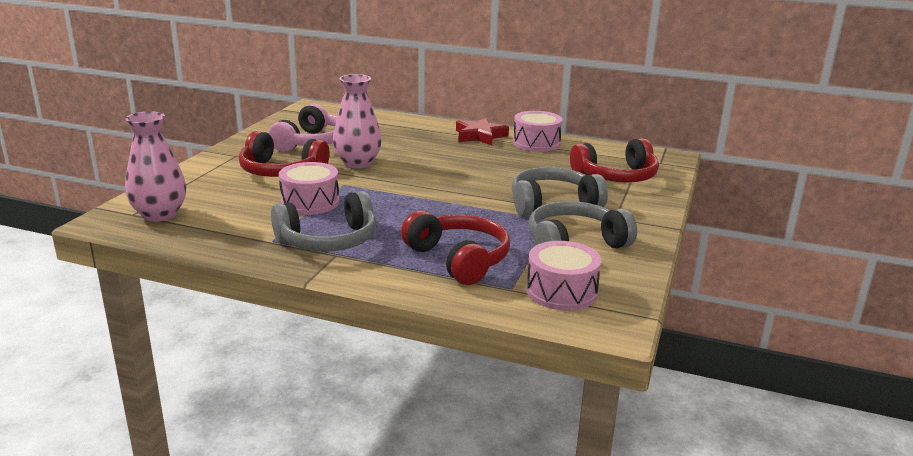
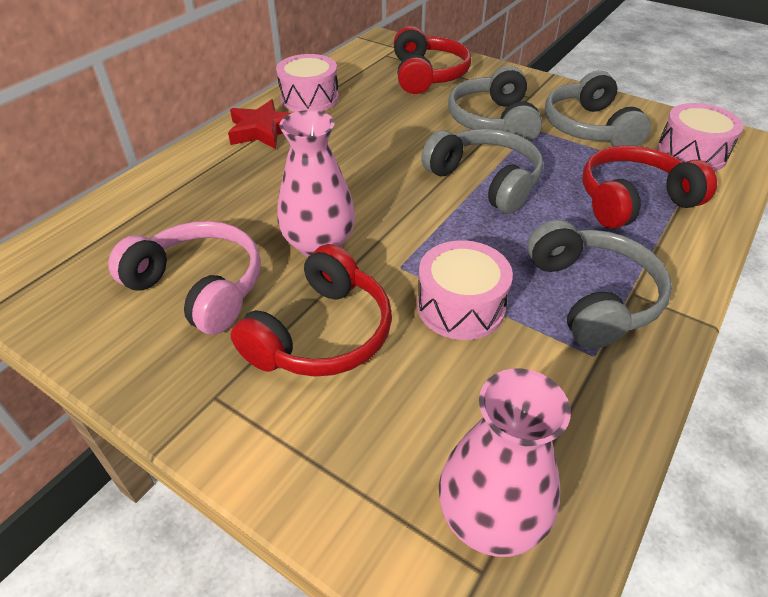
camera: 75 degrees left, 20 degrees up
none -> grey headphones [421,129,543,214]

